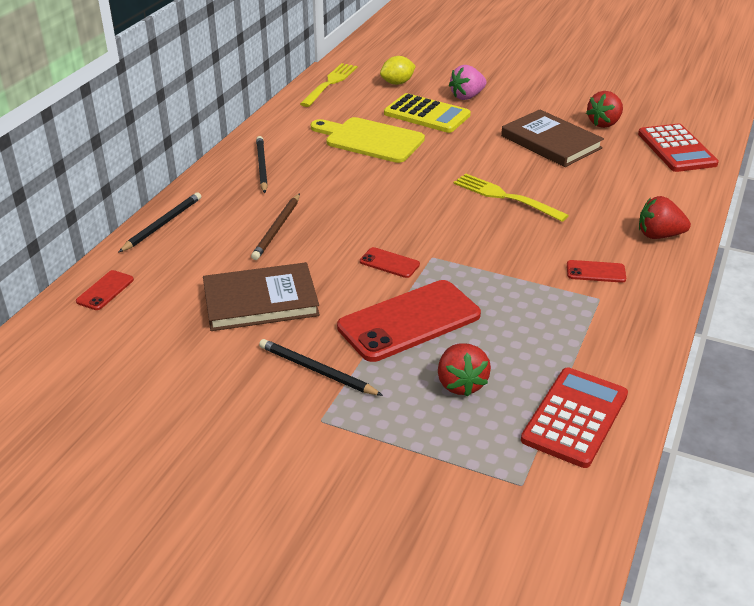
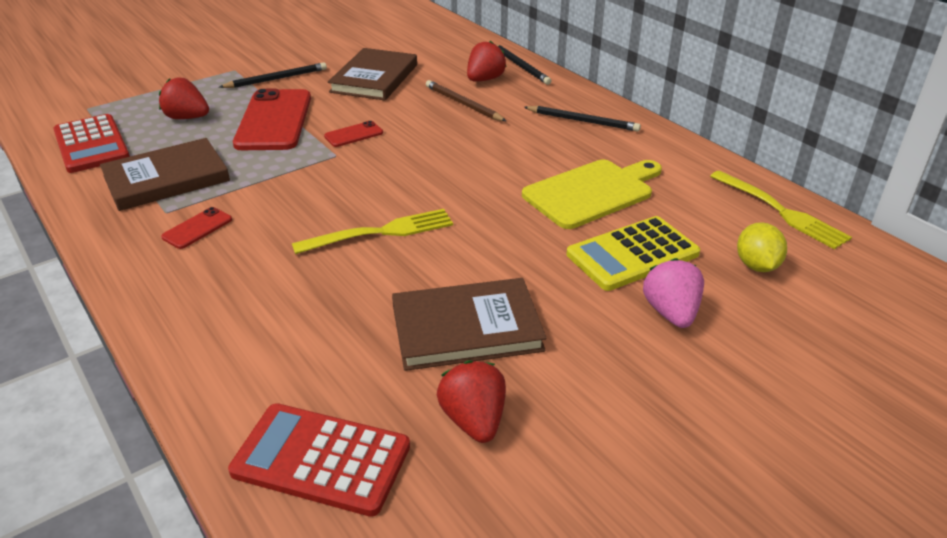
camera: 120 degrees right, 0 degrees up
red phone [76,270,134,310] -> none
red strawberry [639,196,691,239] -> red strawberry moved to [467,41,506,82]
none -> brown book [100,138,230,211]

